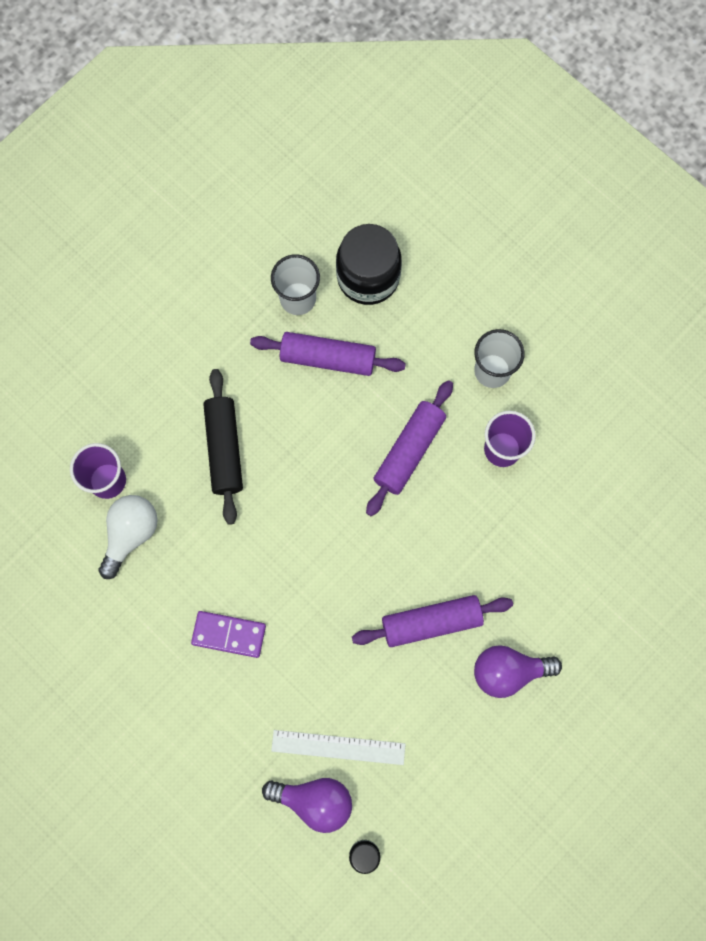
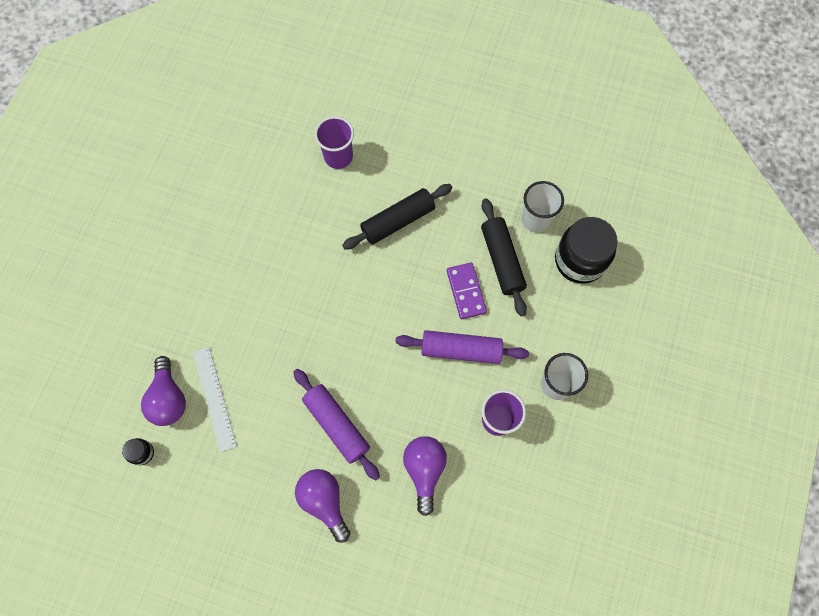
camera: 65 degrees right, 5 degrees down
white light bulb [98,495,158,579] -> none
purple domino [191,611,266,658] -> purple domino moved to [447,262,487,319]
purple rolling pin [250,332,406,376] -> black rolling pin [481,198,527,317]
none -> purple light bulb [403,436,447,516]

